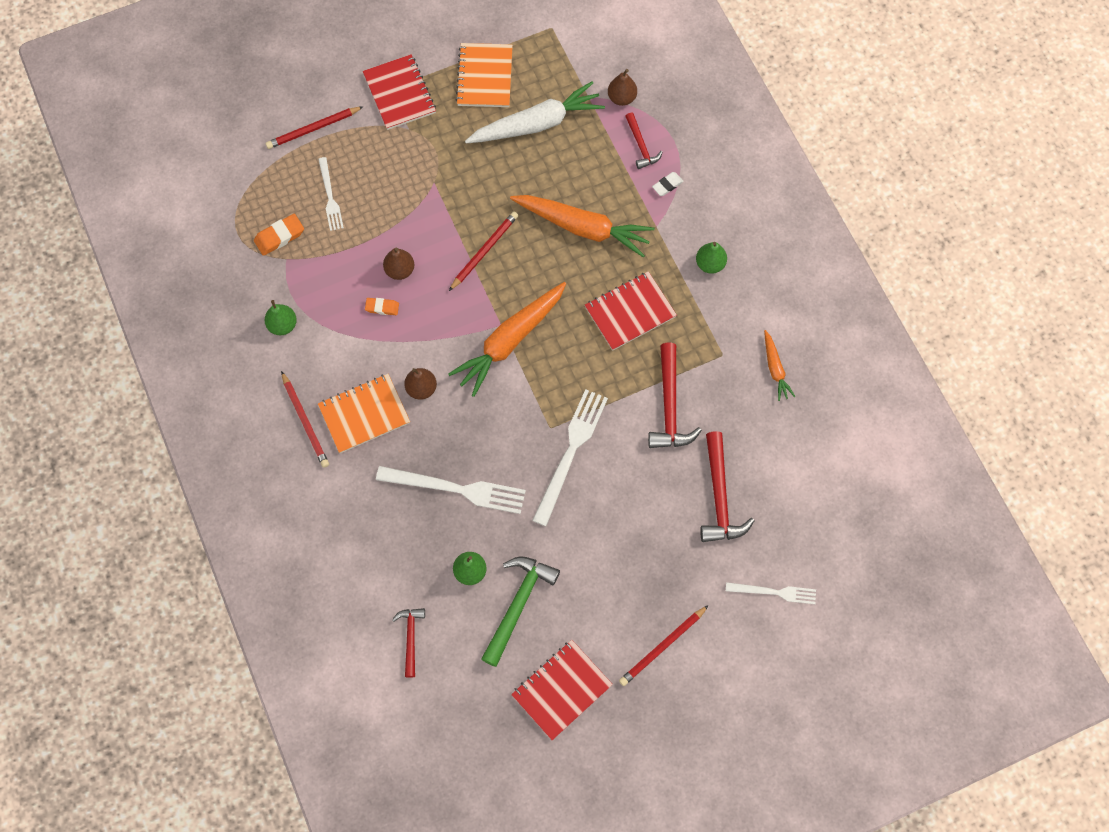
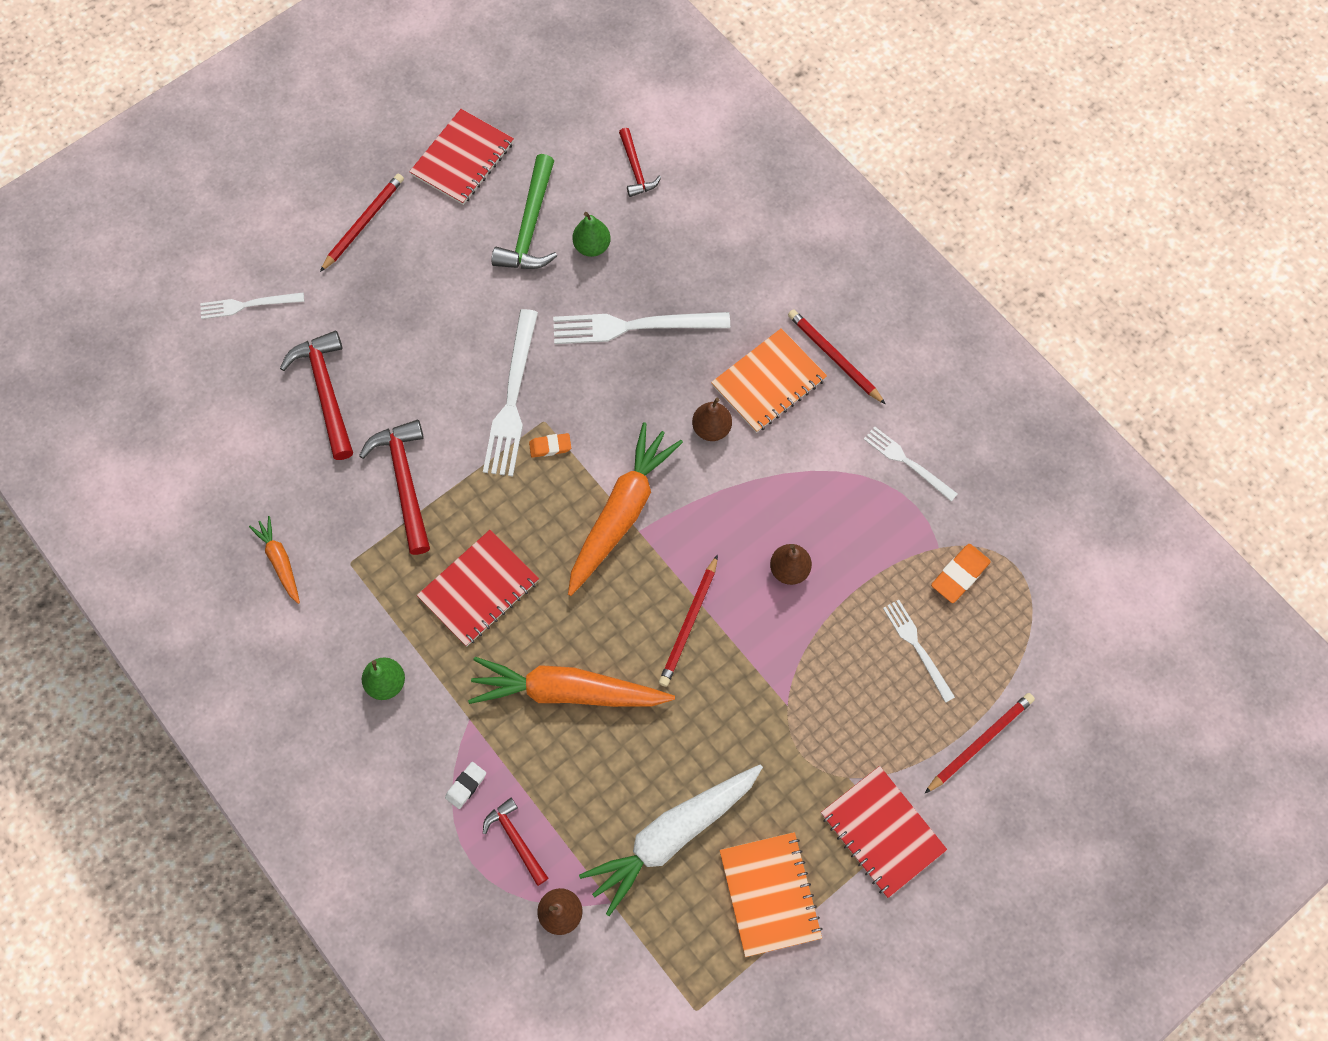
camera: 165 degrees right, 0 degrees up
green pear [264,300,297,335] -> white fork [864,426,958,501]
orange eraser [365,298,399,315] -> orange eraser moved to [529,433,571,458]

